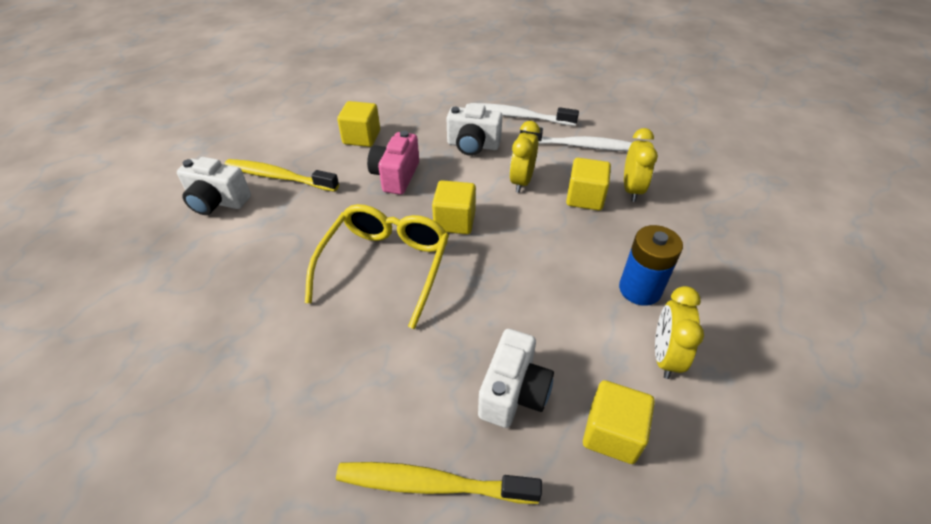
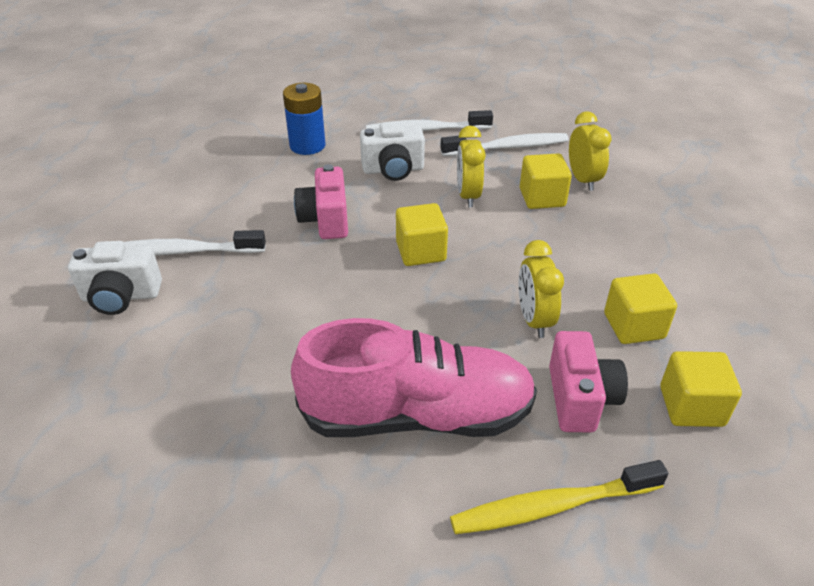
camera: 20 degrees left, 5 degrees down
yellow toothbrush [224,159,339,192] -> white toothbrush [124,230,266,256]
yellow glasses [305,204,449,329] -> none
yellow cube [337,101,380,147] -> yellow cube moved to [604,273,677,344]
white camera [478,329,554,428] -> pink camera [549,331,628,433]
blue battery [619,225,683,306] -> blue battery moved to [283,83,325,155]
yellow clock [655,286,704,379] -> yellow clock moved to [518,240,564,338]
none -> pink shoe [291,318,537,437]

